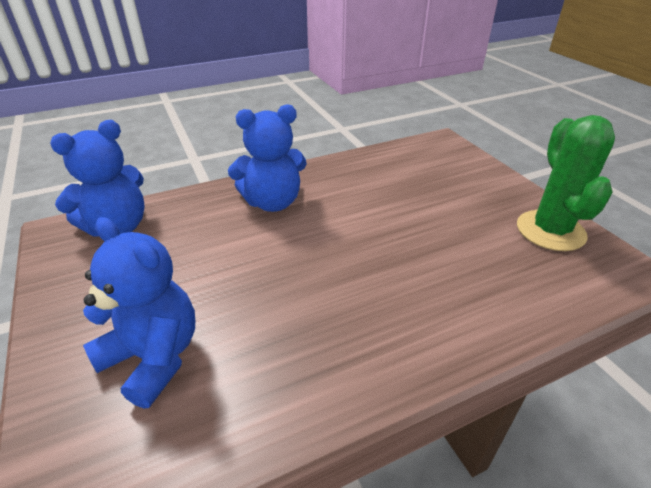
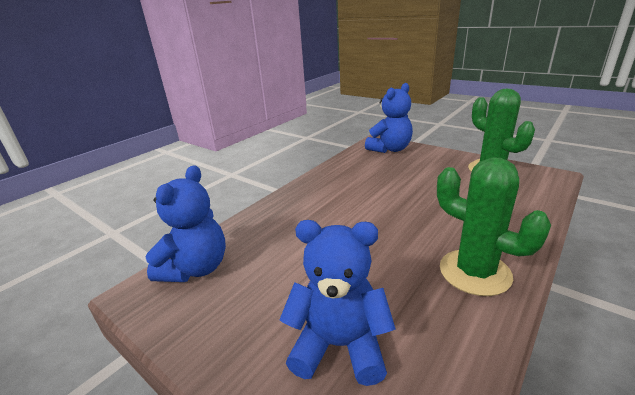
camera: 25 degrees left, 10 degrees down
blue teddy bear [228,104,307,212] -> blue teddy bear moved to [365,83,413,153]
none -> green cactus [437,157,551,296]

